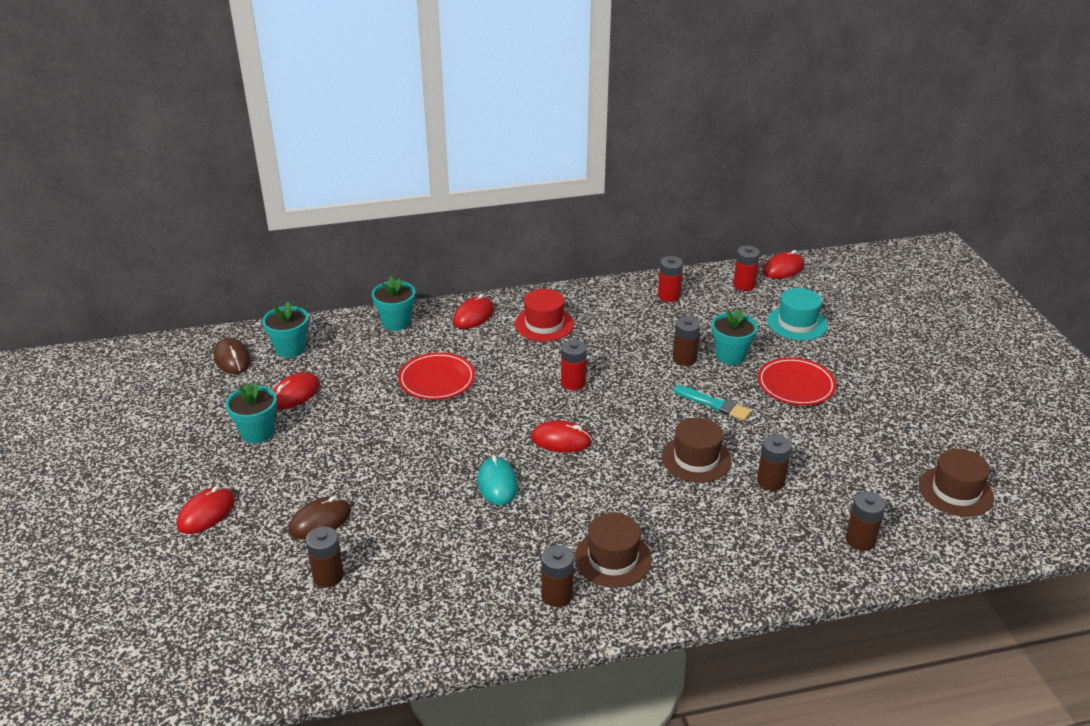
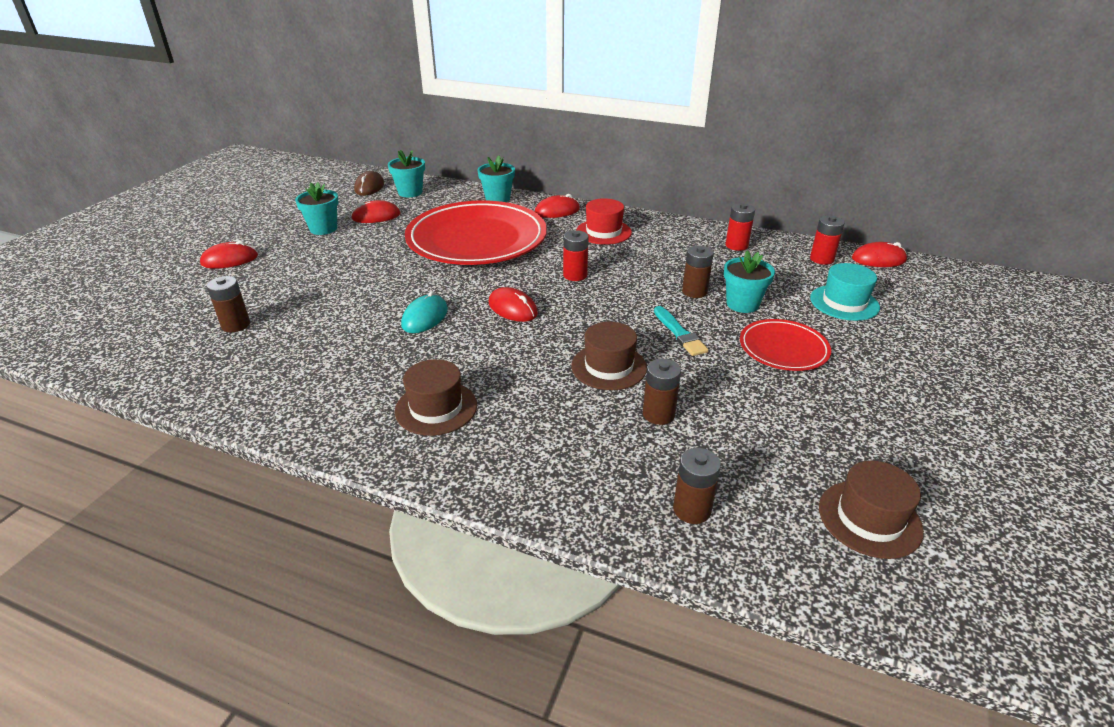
camera: 35 degrees right, 0 degrees up
brown mouse [288,496,351,539] -> none
red plate [398,352,475,400] -> red plate [405,200,547,265], size x2.05
brown battery [542,545,574,607] -> none

